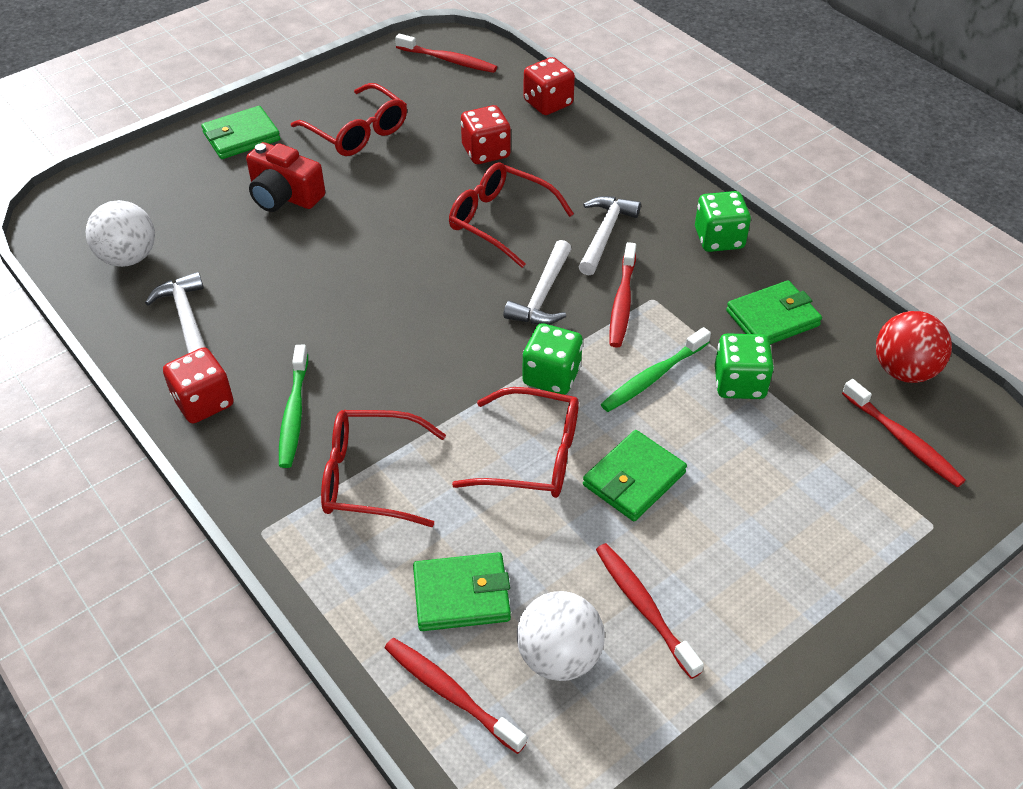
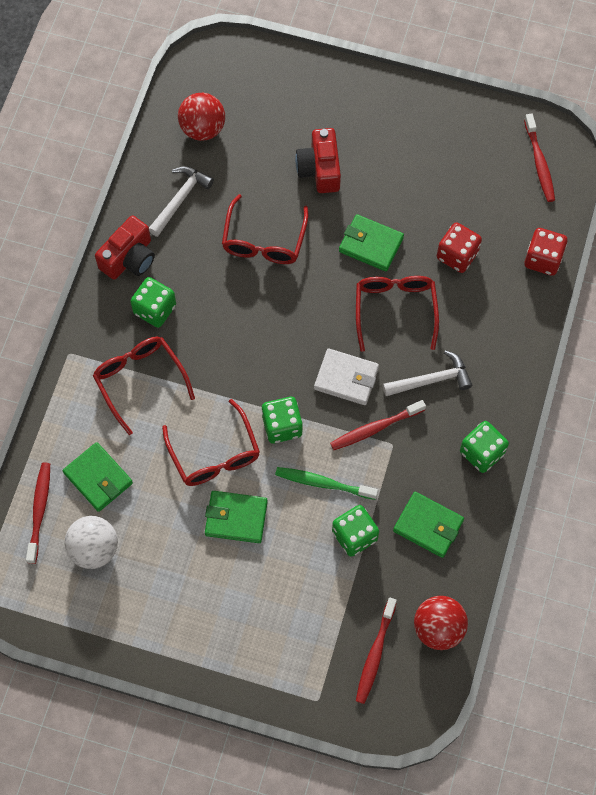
camera: 55 degrees right, 20 degrees up
white ball [86,200,155,267] -> red ball [178,93,225,141]
red dice [163,347,234,423] -> red camera [95,215,155,280]
green wallet [201,106,280,159] -> green wallet moved to [339,214,404,271]
green toothbrush [279,345,308,468] -> green dice [130,277,176,328]
red glasses [291,83,407,156] -> red glasses moved to [222,194,309,264]
white hammer [504,240,572,325] -> white wallet [314,348,379,405]
red toothbrush [596,543,704,679] -> none

